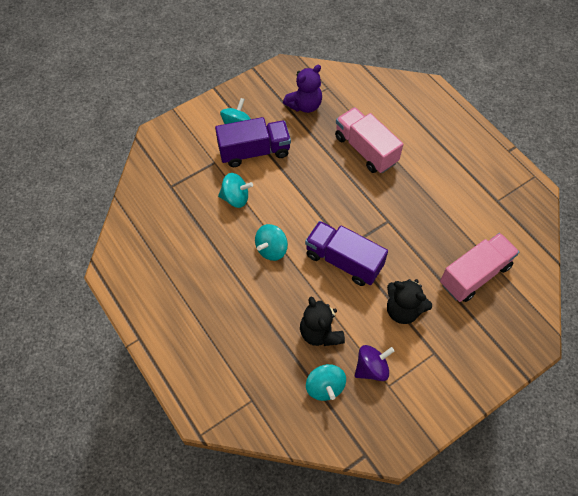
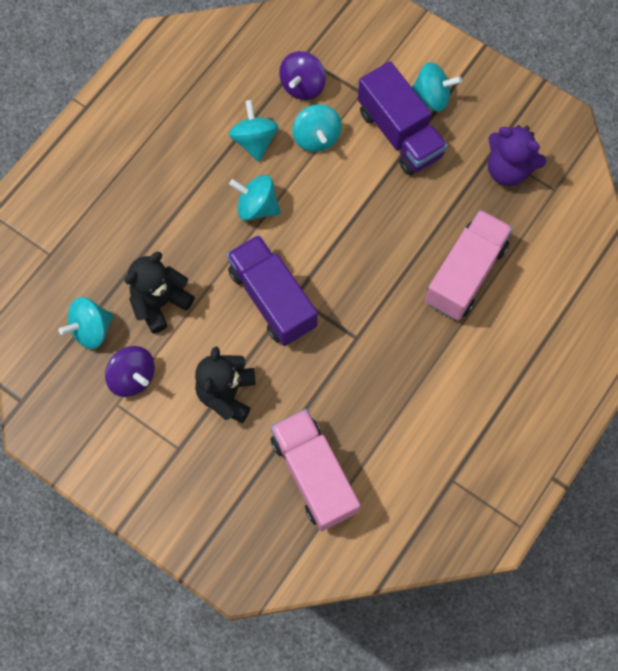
camera: 70 degrees right, 10 degrees up
purple truck [305,221,388,286] -> purple truck turned 45 degrees counterclockwise [227,235,318,346]
pink truck [440,233,519,302] -> pink truck turned 150 degrees counterclockwise [270,409,360,531]
none -> turquoise spinning top [229,100,278,162]
none -> purple spinning top [279,51,326,100]

